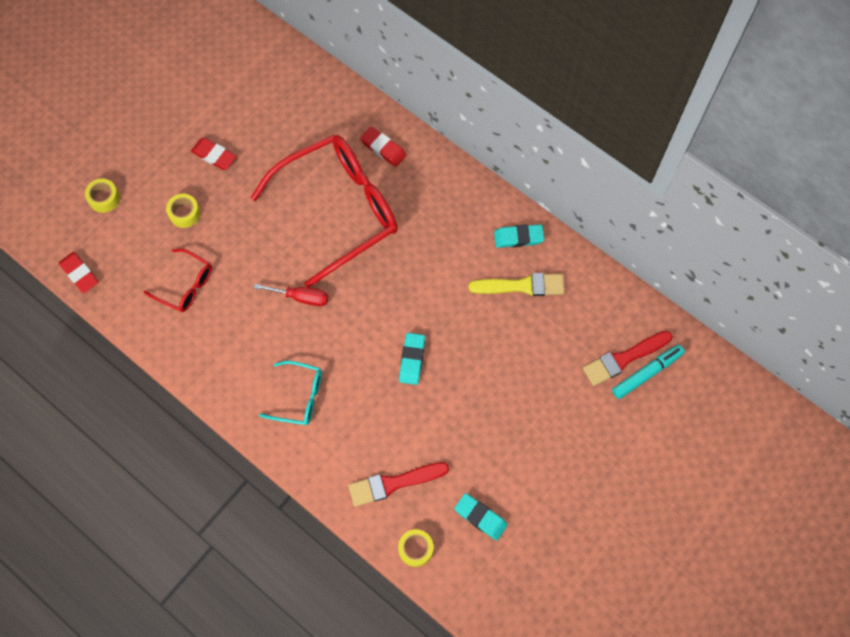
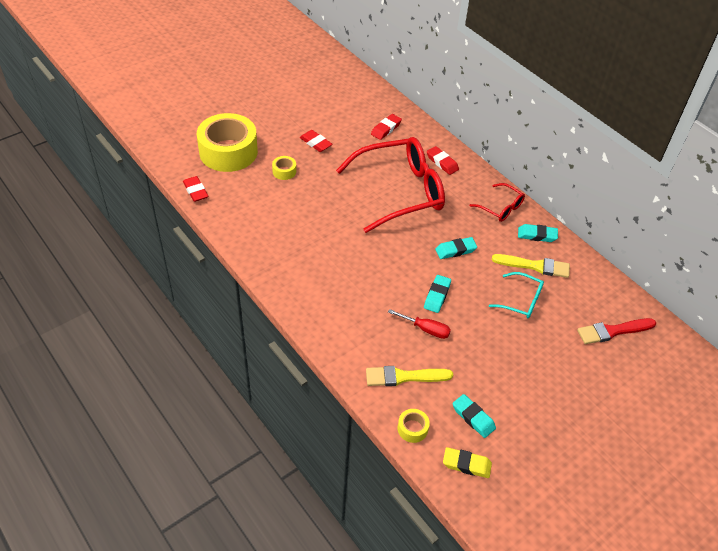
camera: 10 degrees right, 20 degrees down
yellow tape [85,178,120,213] -> yellow tape [197,113,258,172], size x2.48
red glasses [143,249,212,312] -> red glasses moved to [469,183,525,222]
red screwdriver [254,284,328,306] -> red screwdriver moved to [388,309,451,339]
turquoise glasses [259,361,322,425] -> turquoise glasses moved to [489,272,544,318]
red brush [348,462,449,507] -> yellow brush [366,366,453,386]
turquoise marker [612,345,685,399] -> none
none -> red eraser [371,114,402,140]
none -> turquoise eraser [435,237,477,259]
none -> yellow eraser [443,447,492,478]

